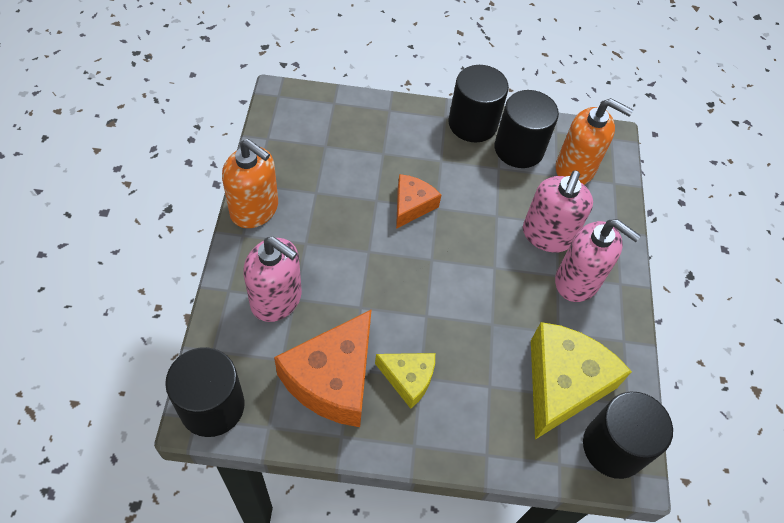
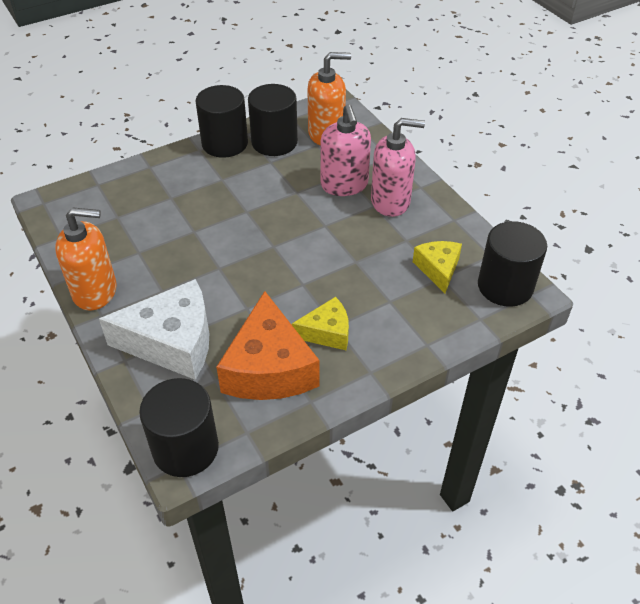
camera: 30 degrees left, 10 degrees down
pink soap dispenser [243,237,302,322] -> white cheese [99,279,209,380]
orange cheese [396,174,441,229] -> none
yellow cheese [531,322,632,440] -> yellow cheese [413,241,462,293], size x0.56

